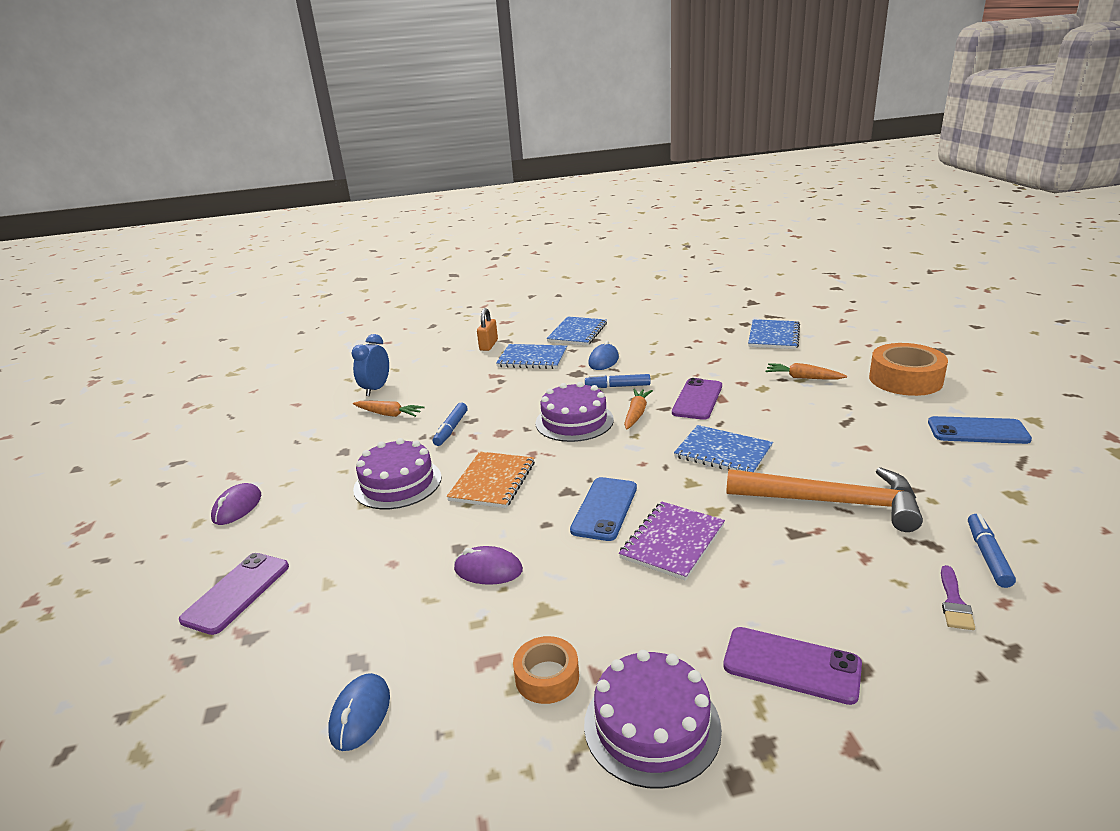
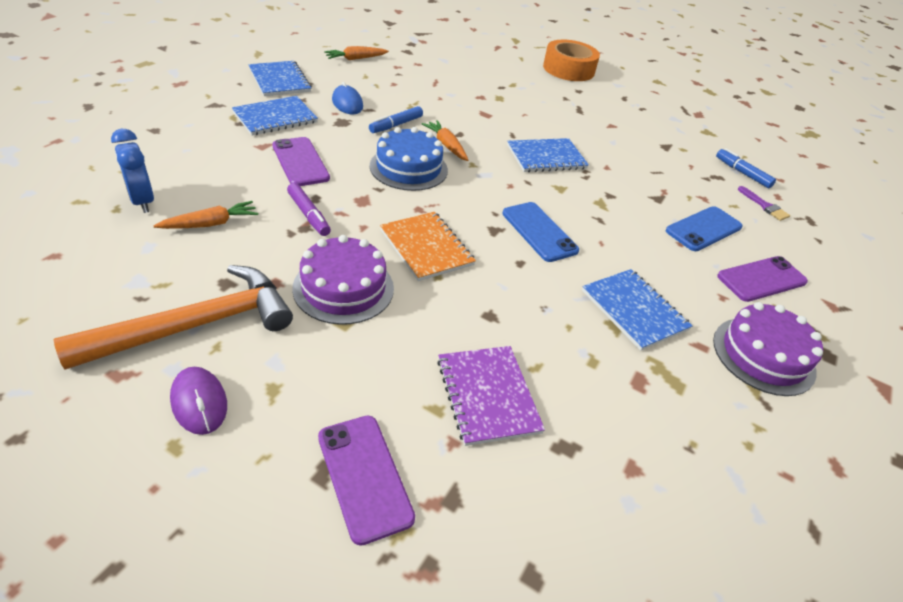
camera: 55 degrees left, 15 degrees up
blue mouse [328,673,390,751] -> none
blue marker [433,403,468,446] -> purple marker [287,183,331,236]
purple mouse [454,546,523,585] -> none
orange padlock [477,308,498,351] -> none
orange tape [513,636,579,704] -> none
purple cake [536,382,614,442] -> blue cake [370,127,448,191]
purple notebook [619,502,725,581] -> purple notebook moved to [437,346,545,446]
purple phone [672,378,722,420] -> purple phone moved to [272,137,330,186]
orange hammer [727,467,923,532] -> orange hammer moved to [54,265,293,369]
blue notebook [748,319,800,349] -> blue notebook moved to [582,269,692,351]
orange carrot [765,363,847,379] -> orange carrot moved to [324,46,389,60]
blue phone [928,416,1032,444] -> blue phone moved to [666,206,743,251]

